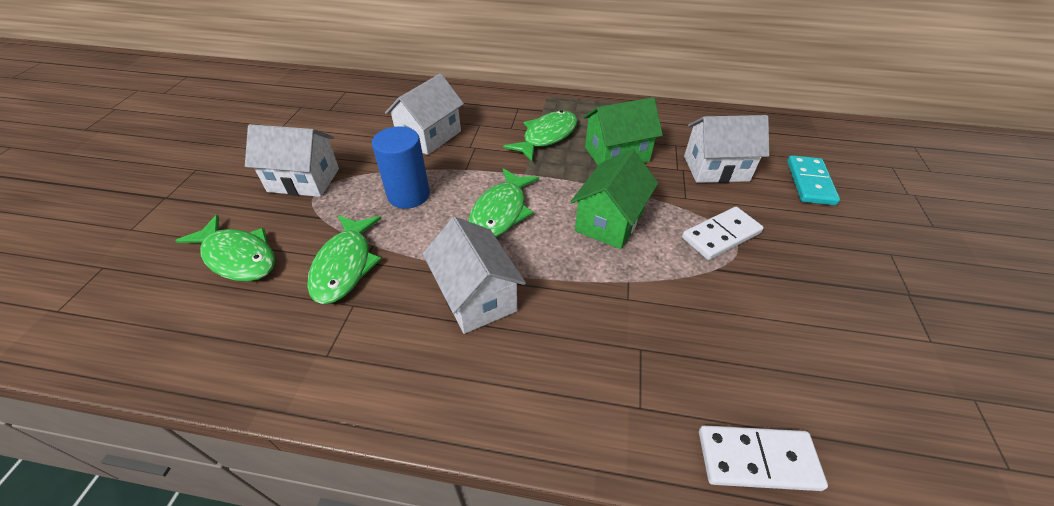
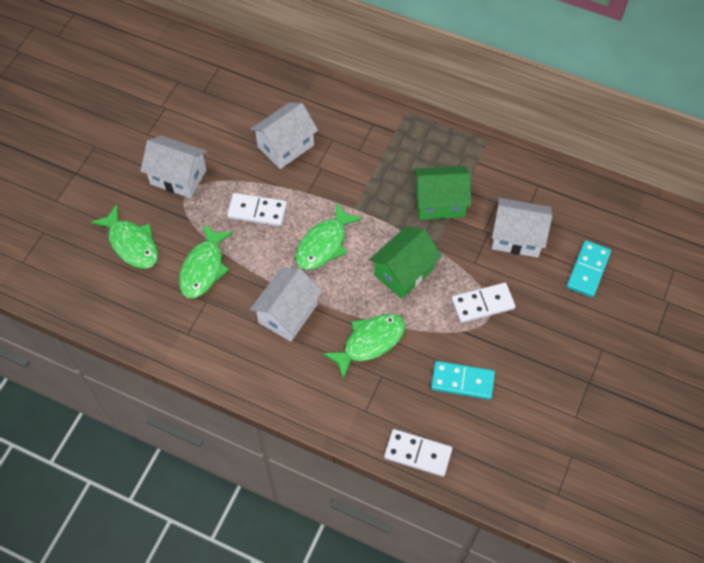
camera: 15 degrees right, 15 degrees up
blue cylinder [372,127,430,209] -> white domino [227,193,287,226]
white house [423,217,526,334] -> white house turned 45 degrees clockwise [250,268,322,342]
green fish [503,110,577,161] -> green fish moved to [322,314,405,380]
none -> turquoise domino [431,361,495,400]

